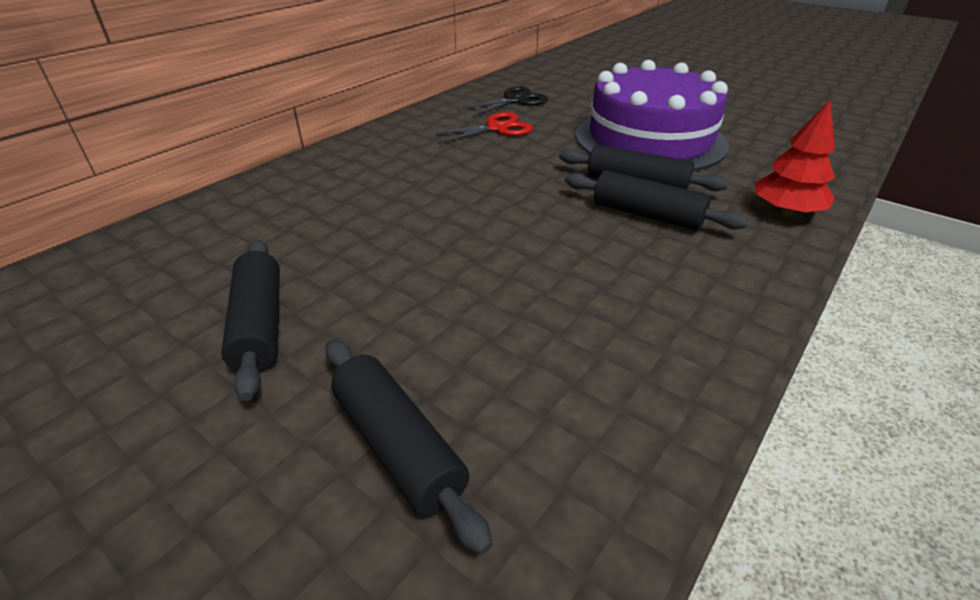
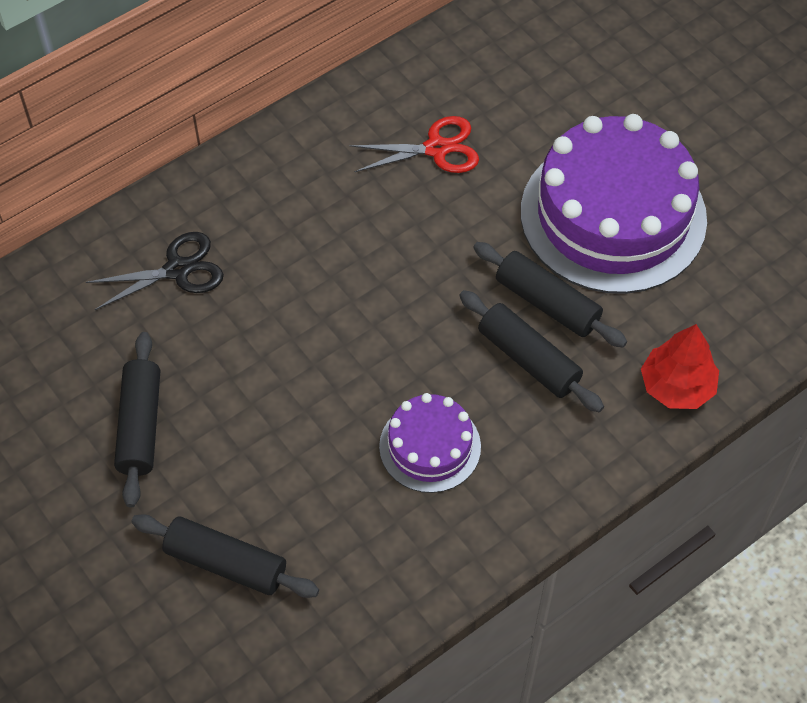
camera: 15 degrees right, 20 degrees up
black rolling pin [325,339,493,554] -> black rolling pin turned 45 degrees counterclockwise [131,514,319,598]
black scissors [459,86,548,116] -> black scissors moved to [86,232,224,310]
none -> purple cake [379,393,481,493]

